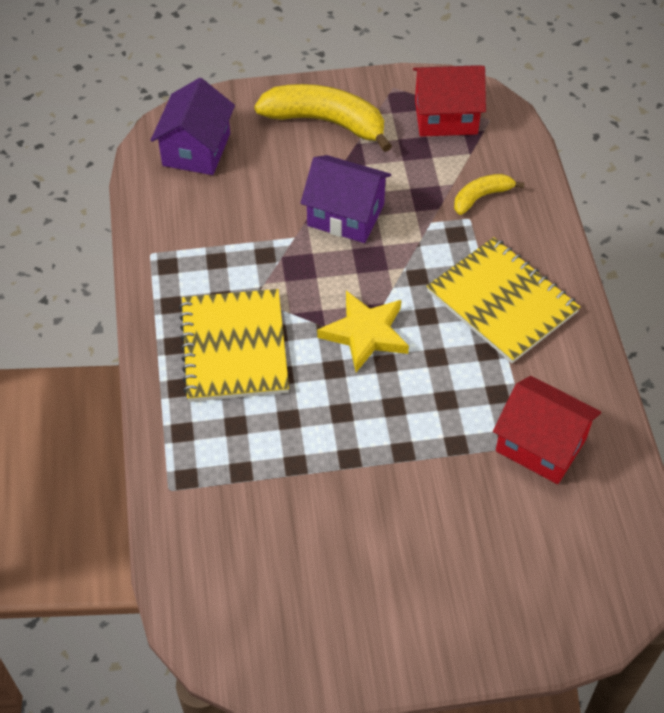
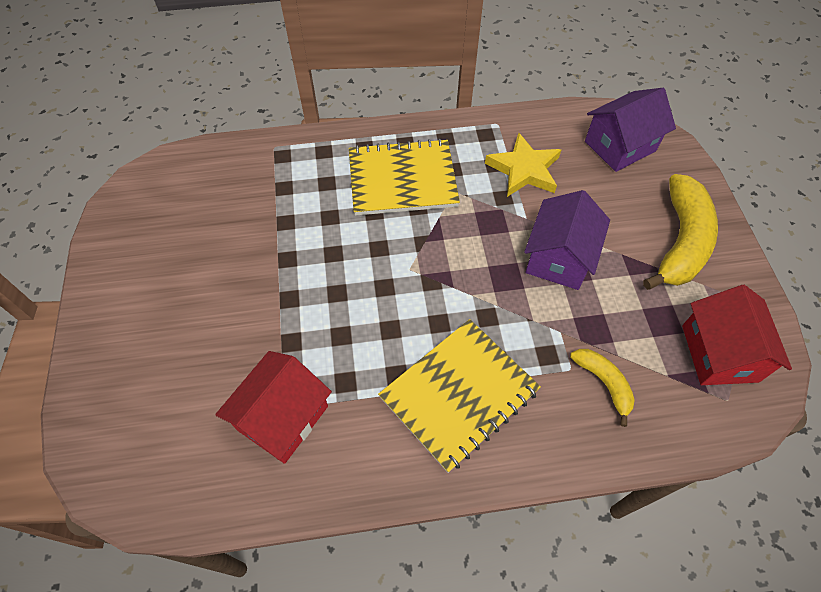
camera: 90 degrees right, 5 degrees up
purple house [151,78,235,175] -> purple house turned 45 degrees counterclockwise [585,88,676,172]
yellow star [317,291,409,372] -> yellow star moved to [485,133,561,197]

